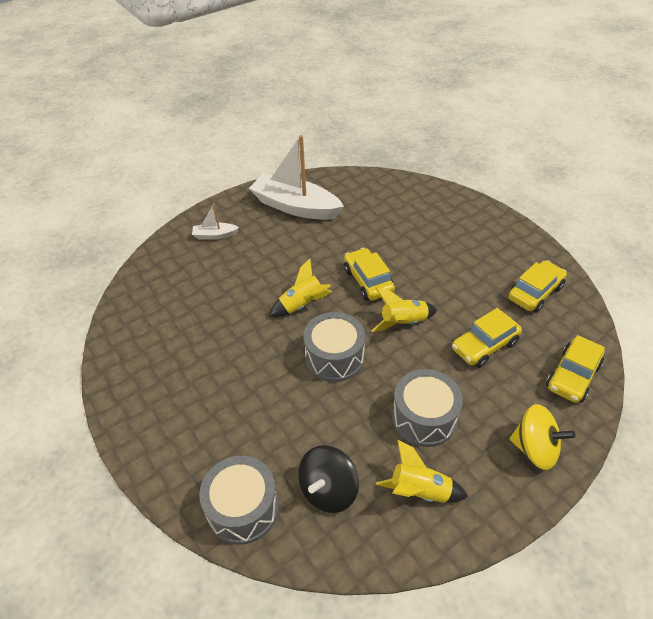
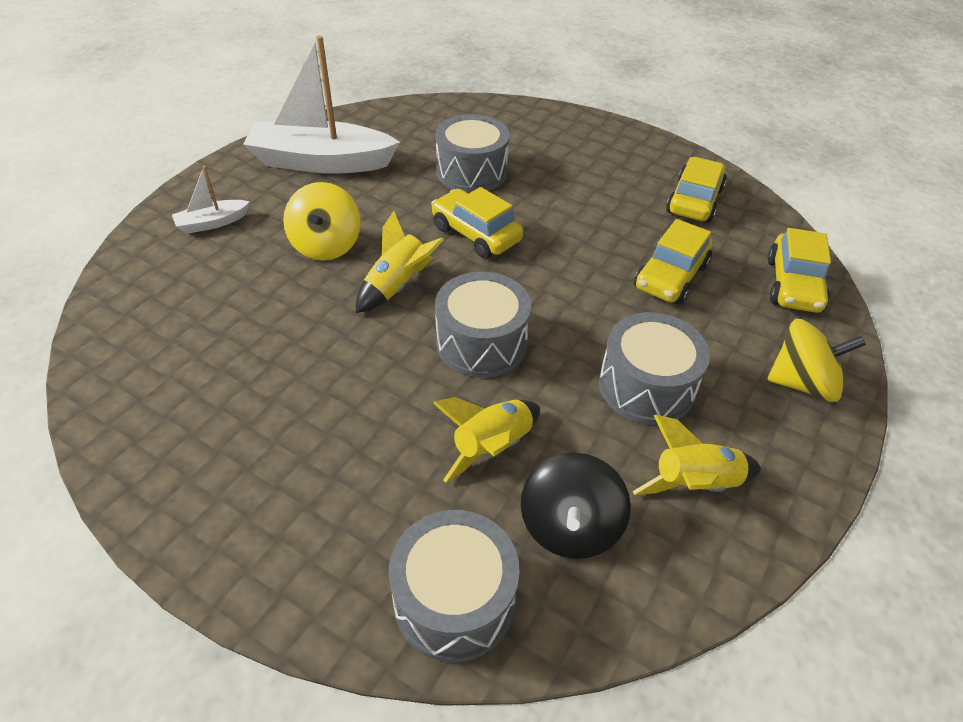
camera: 25 degrees left, 0 degrees up
yellow rocket [371,288,437,332] -> yellow rocket moved to [433,397,540,483]
none -> yellow spinning top [283,182,361,261]
none -> grey drum [435,114,510,193]

